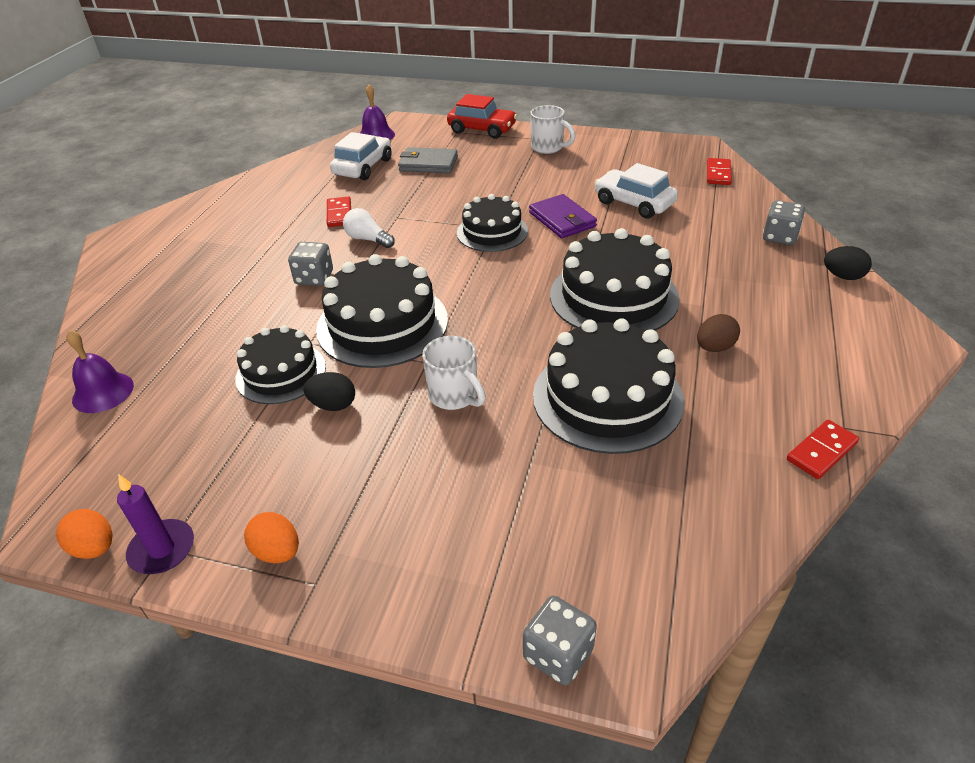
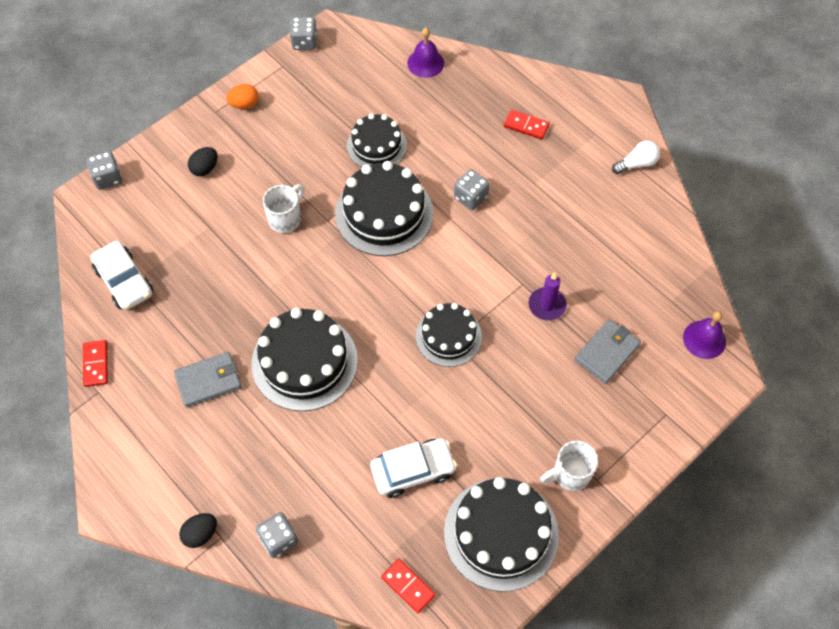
camera: 120 degrees right, 20 degrees up
orange egg [56,509,113,559] -> grey dice [290,17,317,50]
purple candle [117,474,194,574] -> purple candle moved to [529,272,567,321]
black egg [303,372,355,411] -> black egg moved to [188,147,217,176]
red domino [327,197,351,227] -> red domino moved to [504,109,550,140]
white car [330,132,392,180] -> white car moved to [91,241,153,310]
white light bulb [343,208,395,248] -> white light bulb moved to [612,141,660,174]
white mug [422,336,486,410] -> white mug turned 135 degrees clockwise [263,184,305,233]
red car [447,94,517,139] -> none
purple wallet [529,194,597,238] -> none
black cake [533,318,684,454] -> black cake moved to [444,477,559,592]
brown egg [697,314,740,352] -> grey wallet [174,352,242,408]

